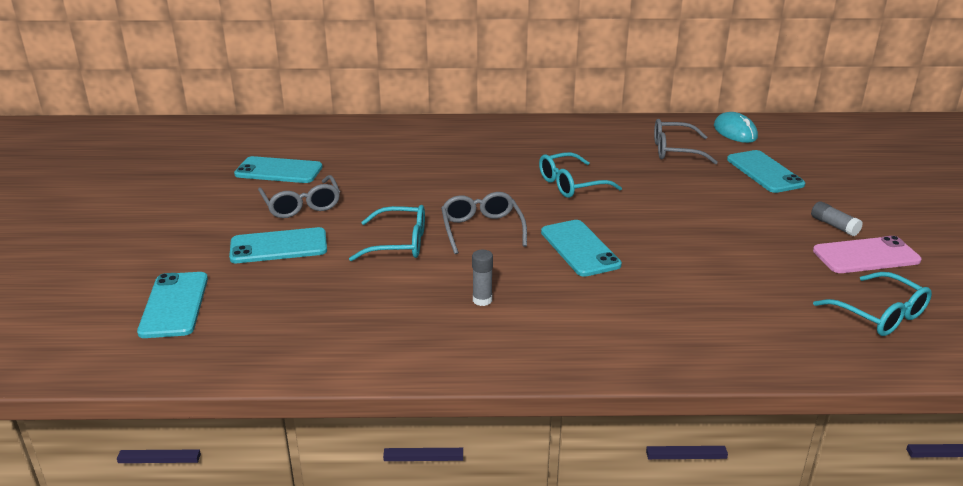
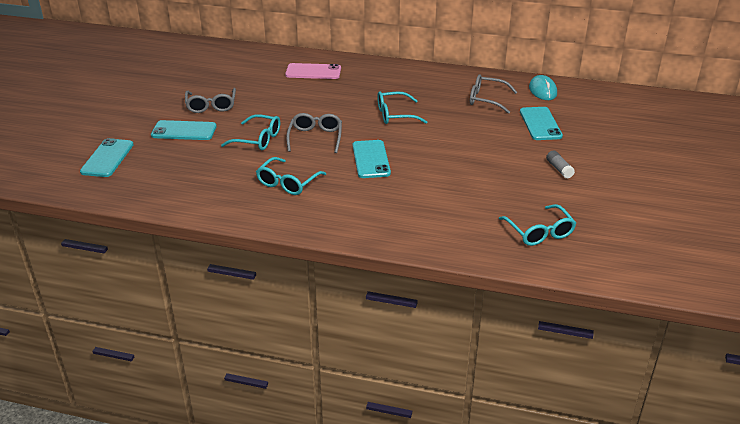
camera: 15 degrees right, 5 degrees up
turquoise phone [234,156,323,183] -> none
grey glue stick [472,250,493,306] -> turquoise glasses [256,157,326,195]
pink phone [813,236,922,273] -> pink phone moved to [285,63,341,79]

